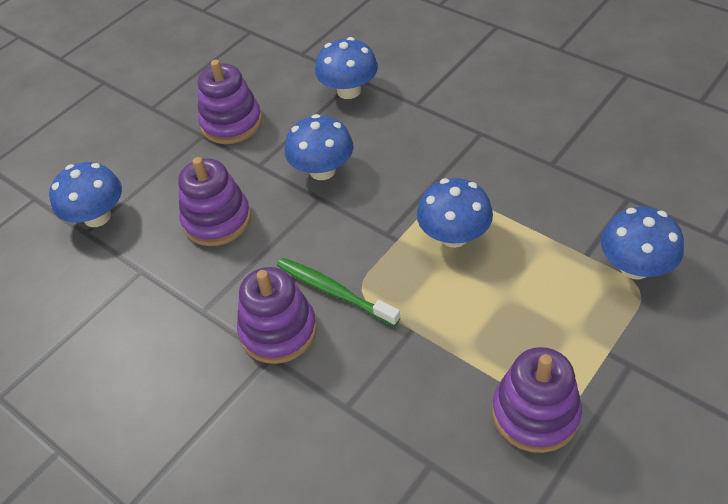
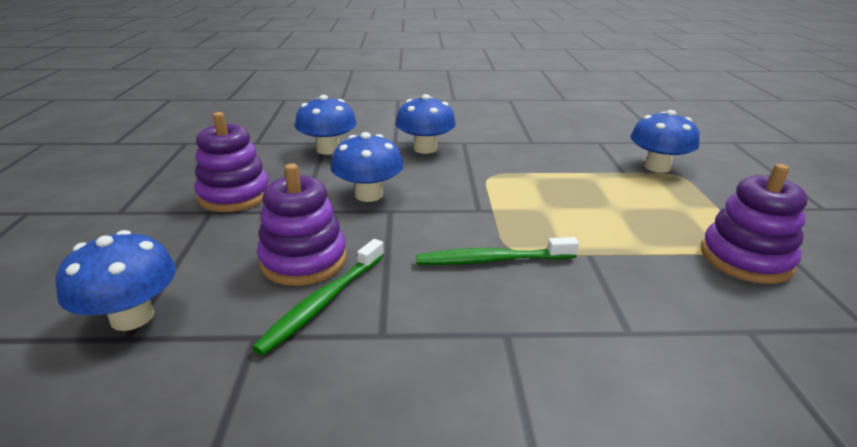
camera: 45 degrees left, 20 degrees down
purple stacking toy [237,267,317,364] -> none
blue mushroom [417,178,493,248] -> blue mushroom moved to [396,94,456,154]
none -> green toothbrush [252,239,384,356]

